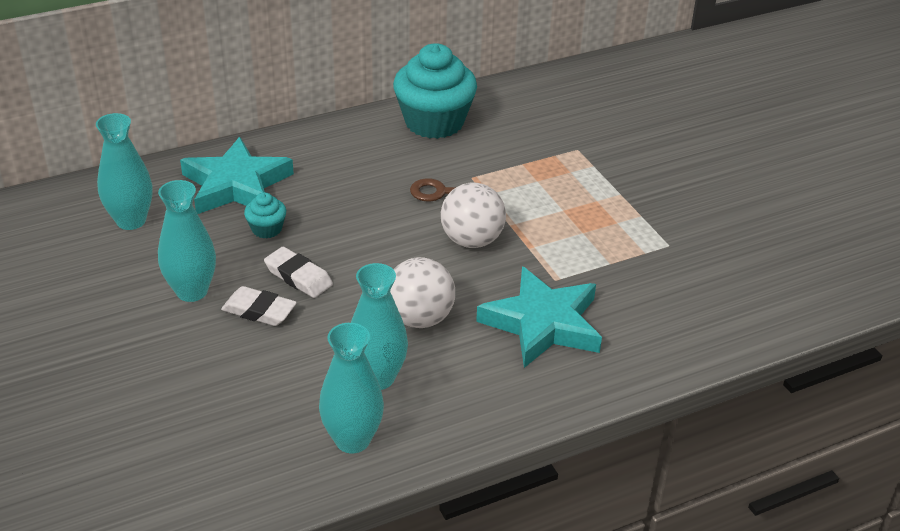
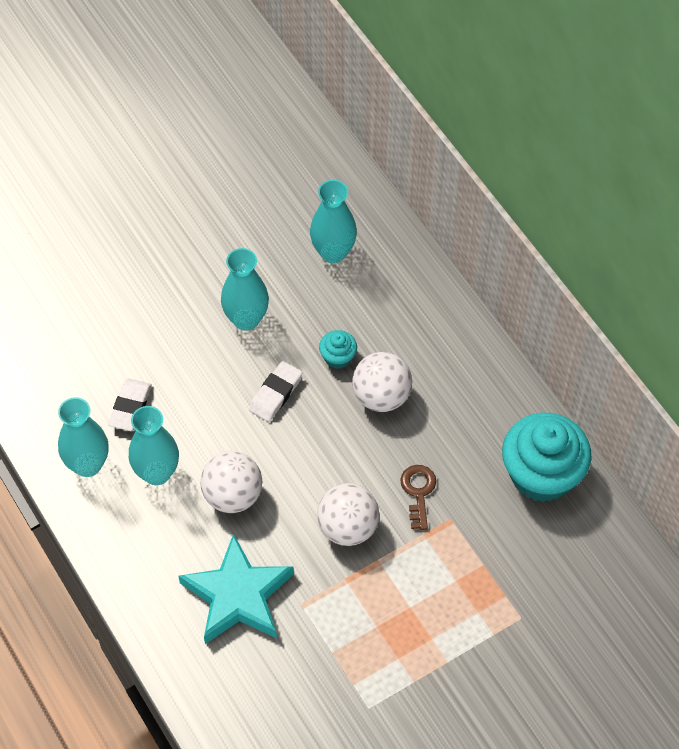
camera: 85 degrees right, 20 degrees up
turquoise star [180,137,294,214] -> none
white eraser [221,286,297,326] -> white eraser moved to [108,379,152,431]
none -> white ball [352,352,412,412]

